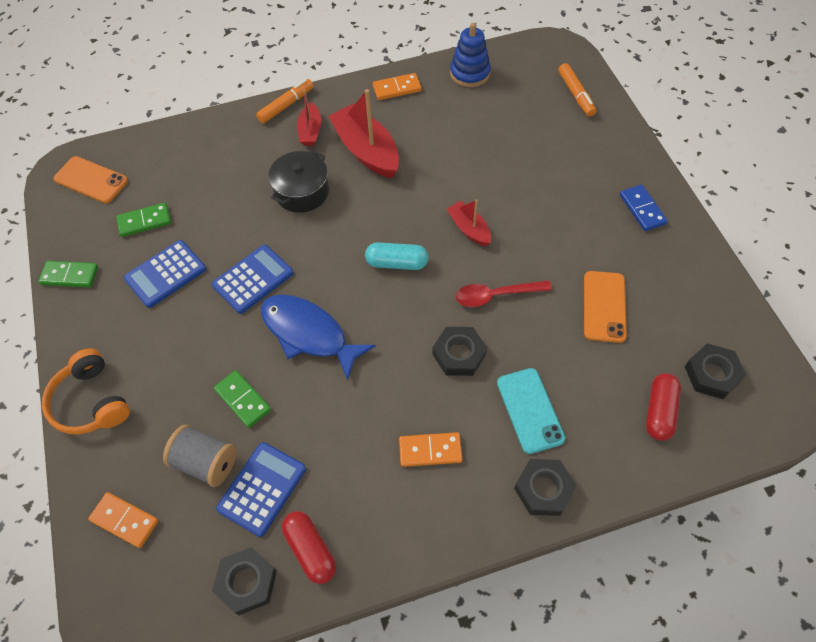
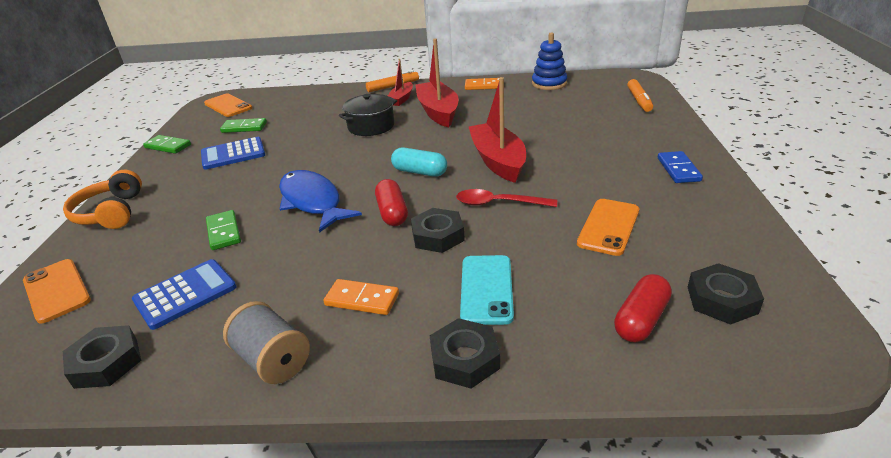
camera: 20 degrees right, 25 degrees down
orange domino [88,492,159,548] -> orange phone [23,259,91,324]
grey spool [163,424,237,487] -> grey spool moved to [223,301,310,384]
blue calculator [211,245,294,314] -> none
red capsule [282,511,336,584] -> red capsule moved to [375,179,408,226]
red boat [447,199,491,246] -> red boat [469,77,526,183], size x1.81

